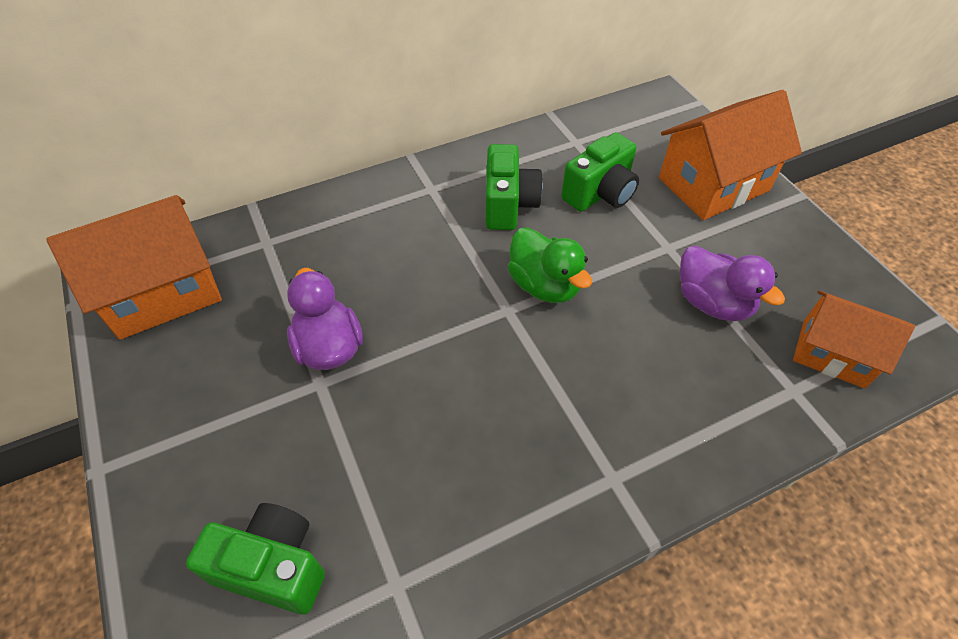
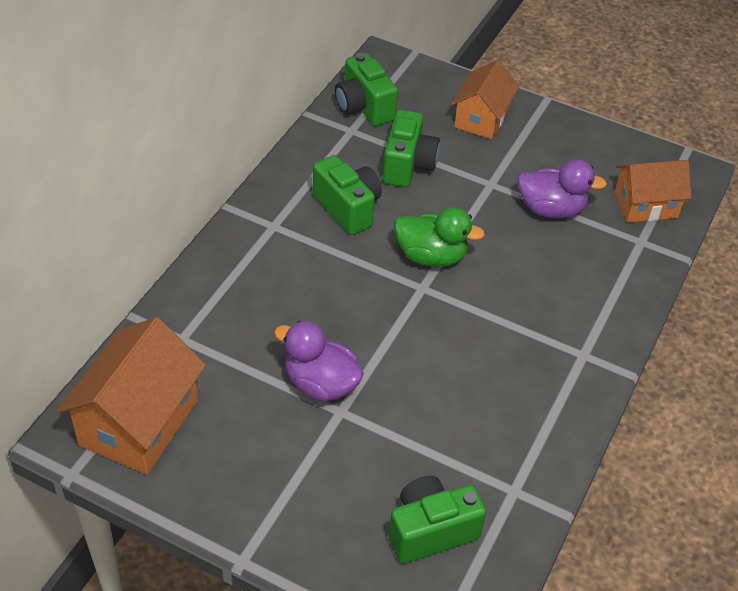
camera: 40 degrees left, 5 degrees down
orange house [659,90,802,220] -> orange house [451,60,519,139], size x0.65
none -> green camera [335,53,398,126]

